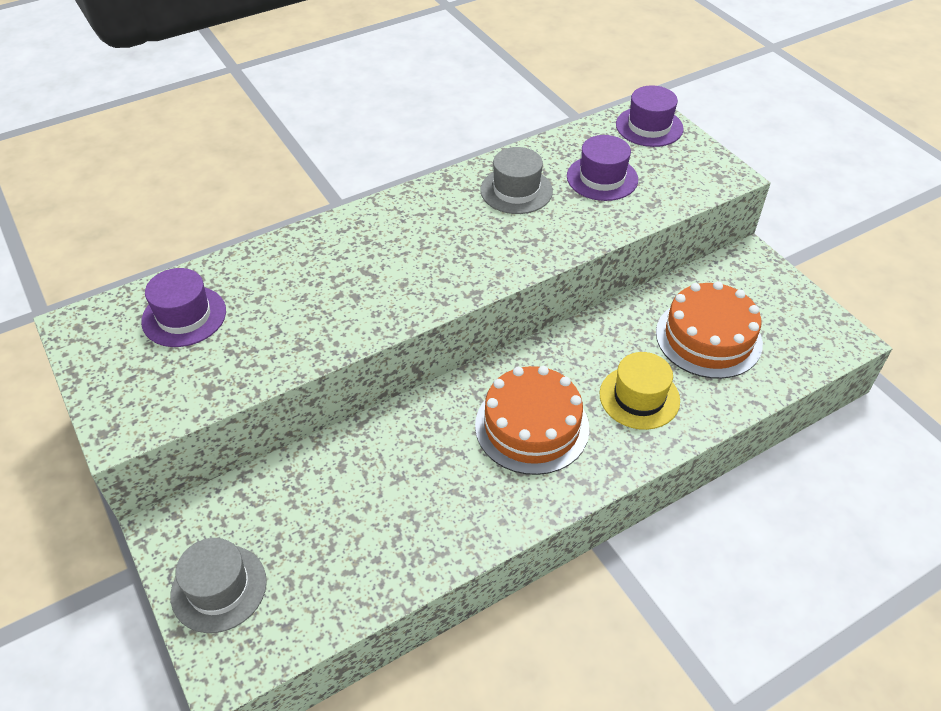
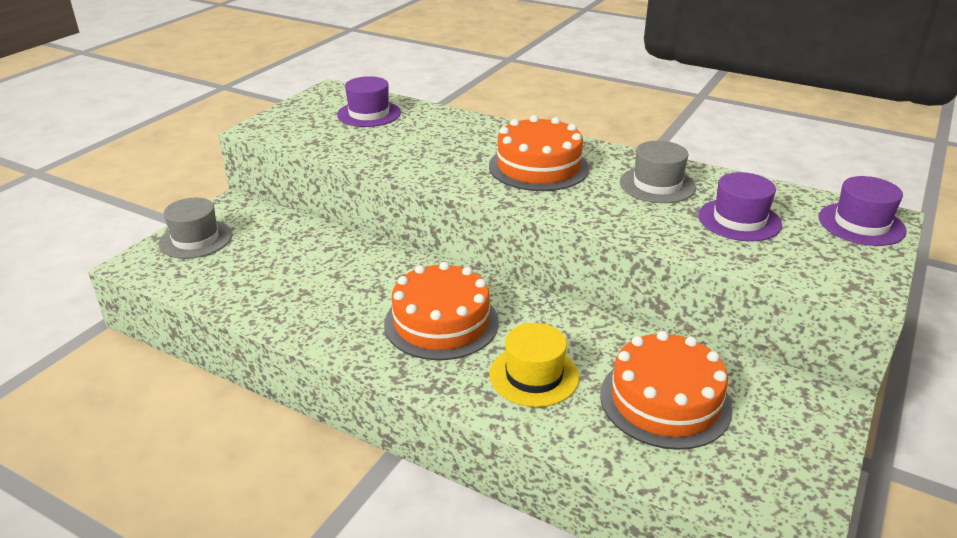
camera: 60 degrees right, 15 degrees down
none -> orange cake [489,115,589,191]

